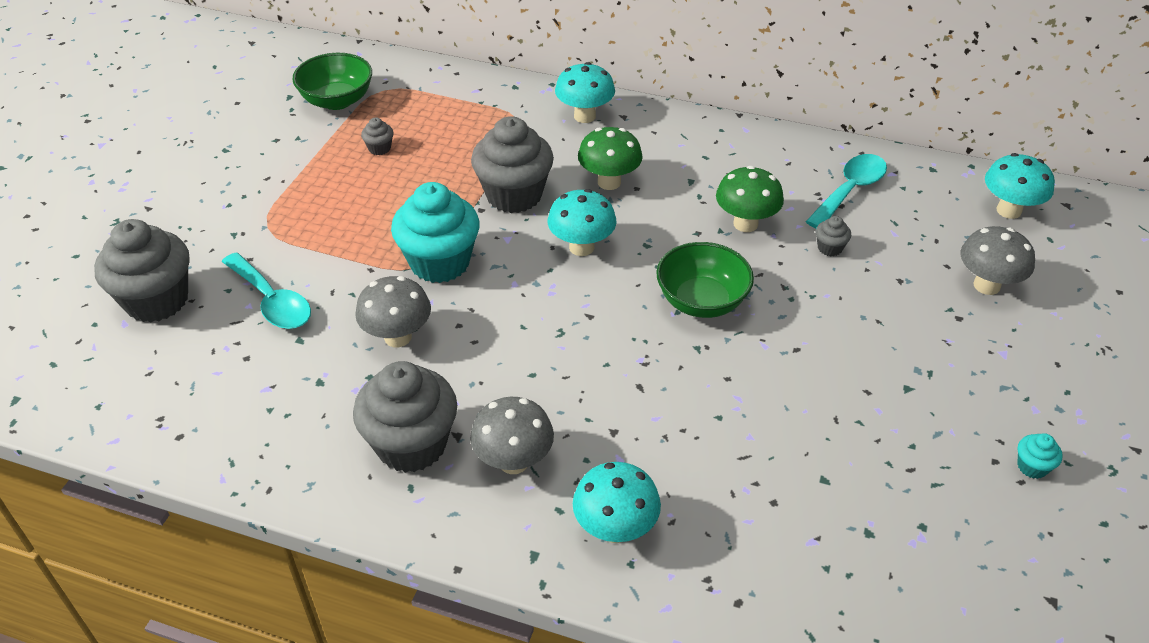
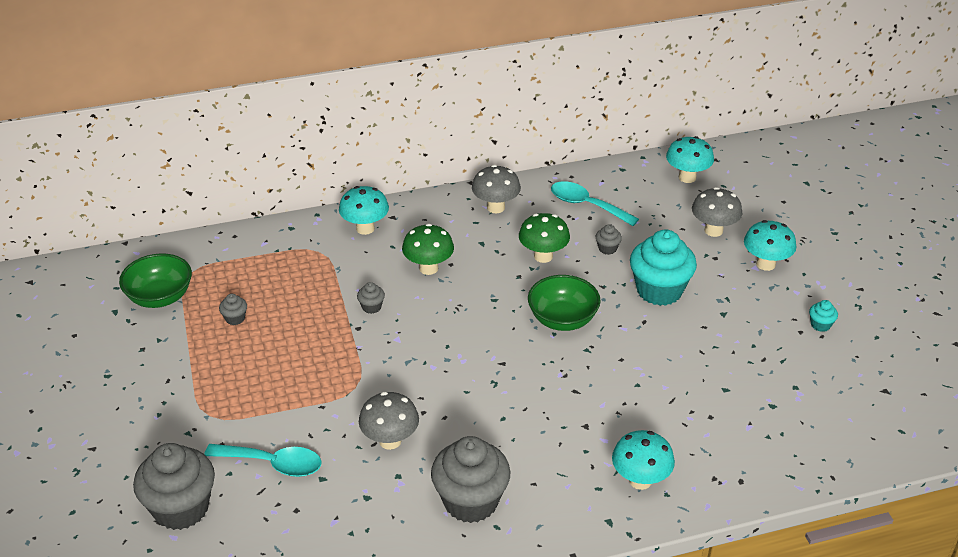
camera: 35 degrees left, 5 degrees down
turquoise cupcake [391,182,480,283] -> turquoise cupcake moved to [630,229,697,306]
grey mushroom [470,397,554,474] -> grey mushroom moved to [472,165,521,213]
grey cupcake [471,116,554,213] -> grey cupcake [357,282,385,314], size x0.42
turquoise mushroom [548,189,616,256] -> turquoise mushroom moved to [744,220,796,271]
turquoise spoon [806,154,887,229] -> turquoise spoon turned 60 degrees counterclockwise [551,181,639,226]

